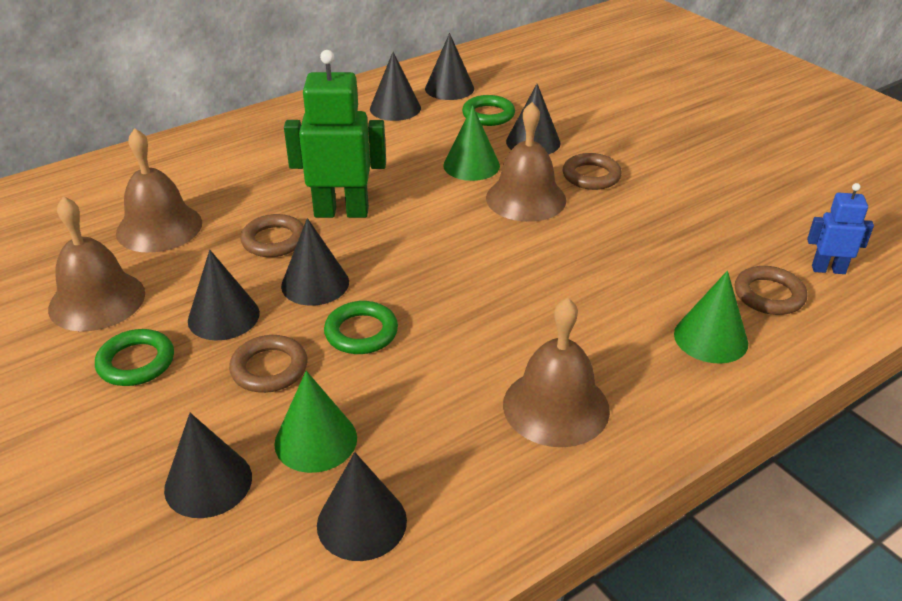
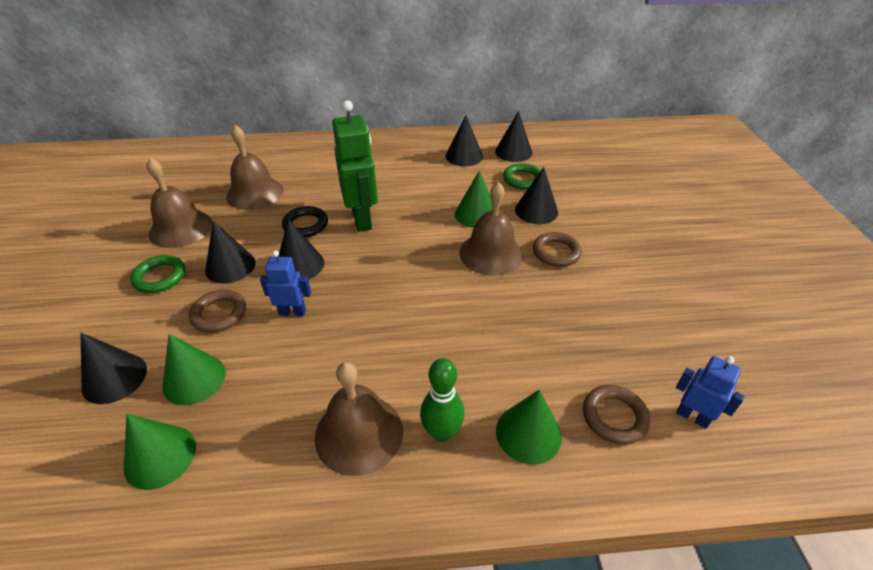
camera: 30 degrees right, 5 degrees up
brown ring [240,214,304,257] -> black ring [282,206,328,237]
green robot [284,50,386,218] -> green robot turned 45 degrees clockwise [332,100,378,232]
black cone [317,452,407,561] -> green cone [124,414,196,490]
green ring [324,301,398,354] -> blue robot [260,250,311,316]
none -> green bowling pin [420,358,465,442]

